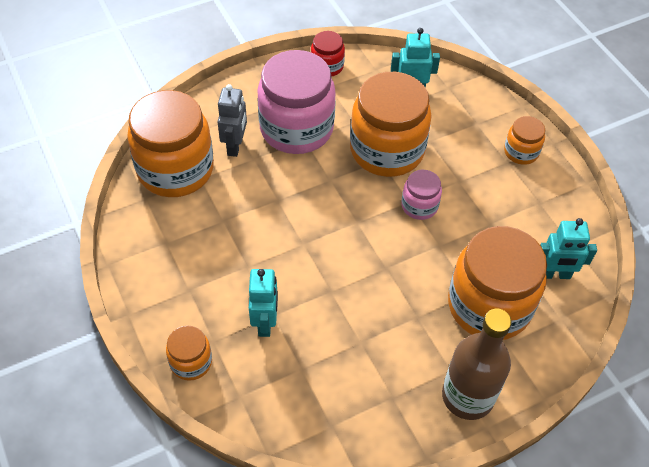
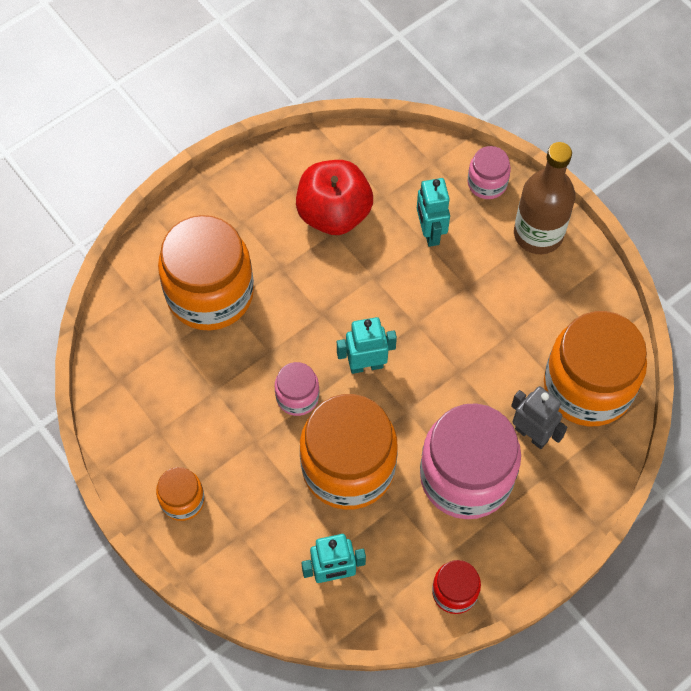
camera: 170 degrees right, 10 degrees up
orange jar [166,326,212,381] -> pink jar [468,146,511,199]
grey robot [217,84,247,157] -> grey robot turned 135 degrees clockwise [511,386,567,449]
brown bottle [442,309,512,420] -> brown bottle moved to [514,142,575,254]
turquoise robot [540,218,597,279] -> turquoise robot moved to [337,317,397,374]
none -> red apple [296,160,373,235]

